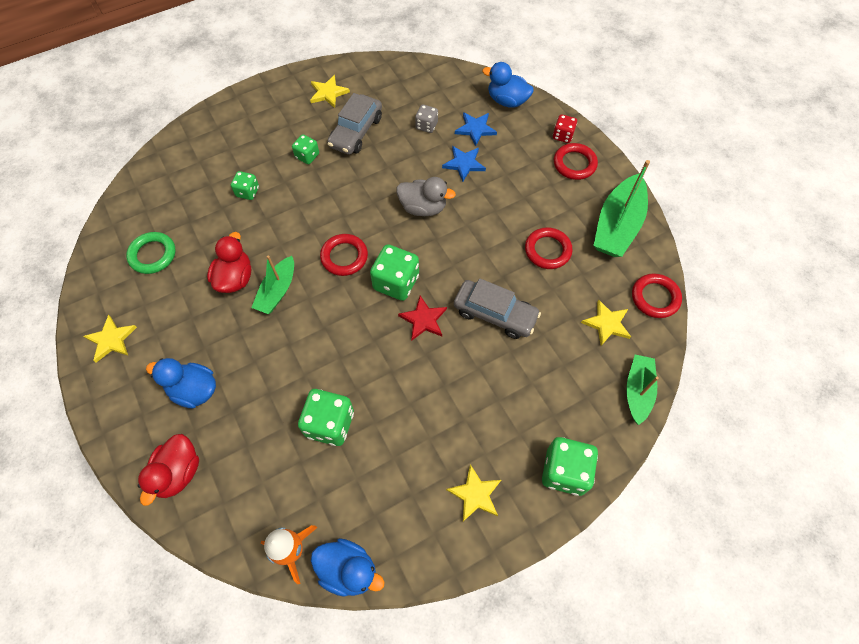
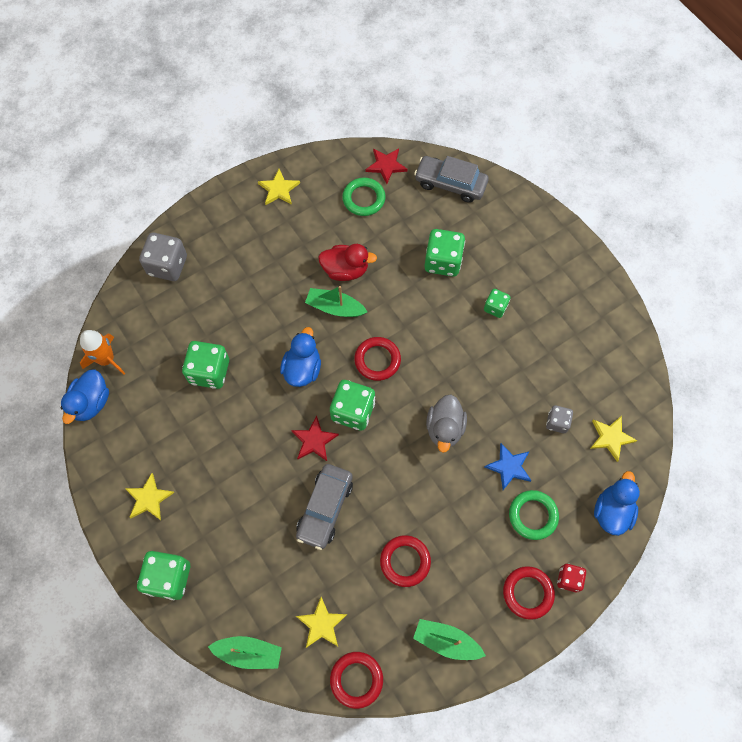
camera: 85 degrees right, 5 degrees up
red duck [138,434,199,506] -> grey dice [139,233,187,281]
blue duck [146,358,216,409] -> blue duck moved to [280,327,321,387]
green dice [231,171,259,200] -> green dice [424,229,465,277], size x1.76
yellow star [310,75,350,108] -> yellow star moved to [590,416,638,462]
grey car [327,93,382,155] -> grey car moved to [414,156,489,203]
blue star [455,112,497,146] -> none
green boat [593,160,650,257] -> green boat [413,619,486,660], size x0.62
none -> red star [366,149,408,184]
none -> green ring [509,490,559,540]

